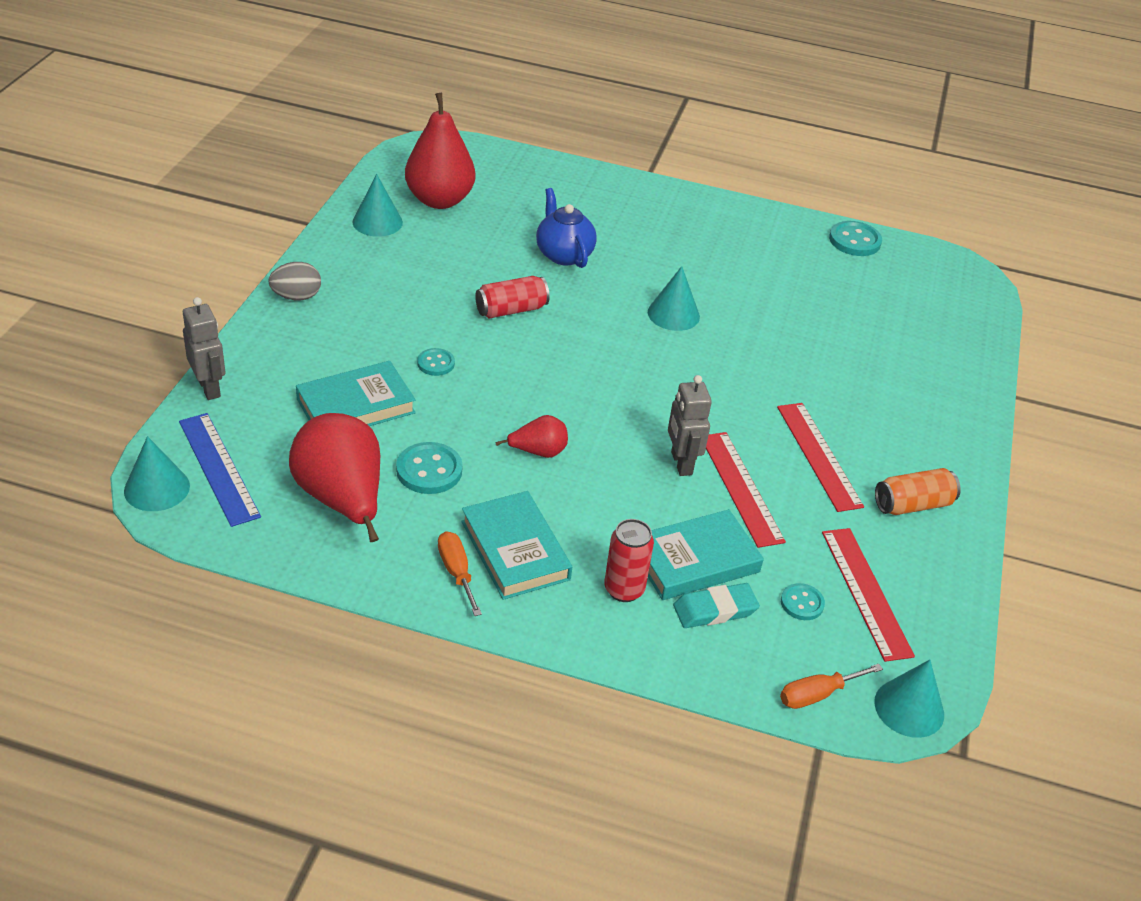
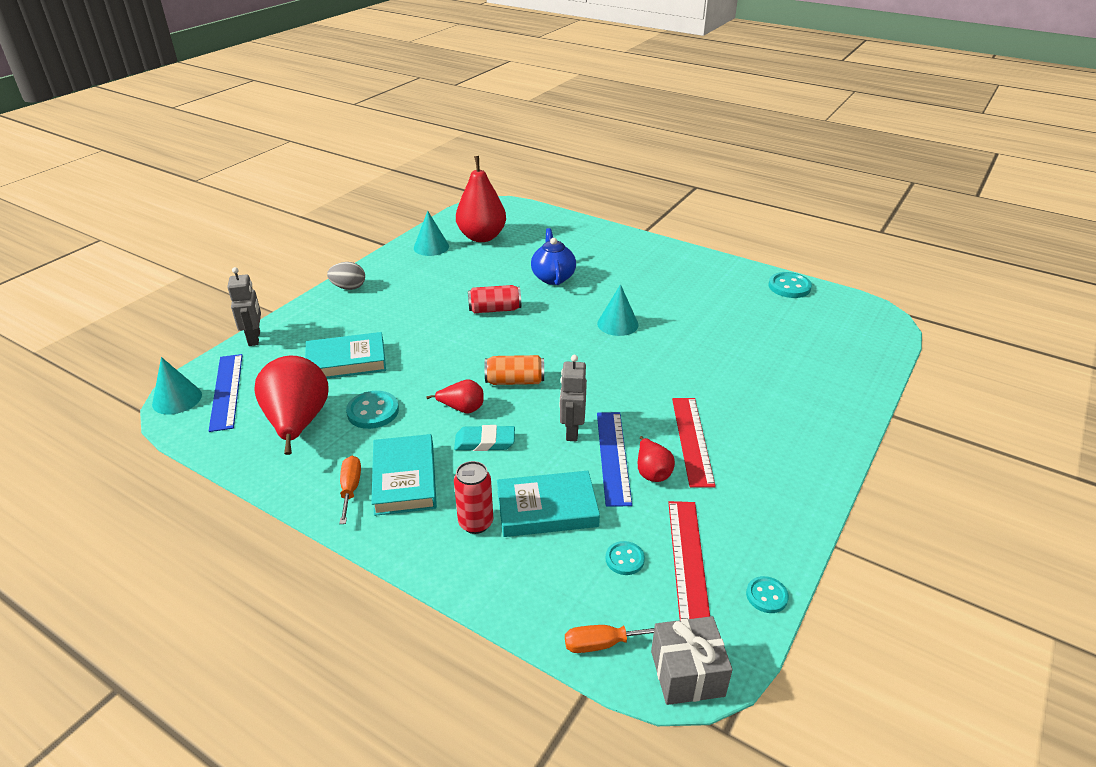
camera: 20 degrees right, 5 degrees down
turquoise button [417,348,455,376] -> turquoise button moved to [746,576,789,613]
turquoise eraser [673,583,760,628] -> turquoise eraser moved to [454,425,515,451]
red ruler [706,432,786,548] -> blue ruler [597,412,632,507]
turquoise cone [874,660,944,738] -> grey gift [651,616,733,705]
orange can [875,468,961,515] -> orange can moved to [485,355,544,385]
none -> red pear [638,436,675,482]

